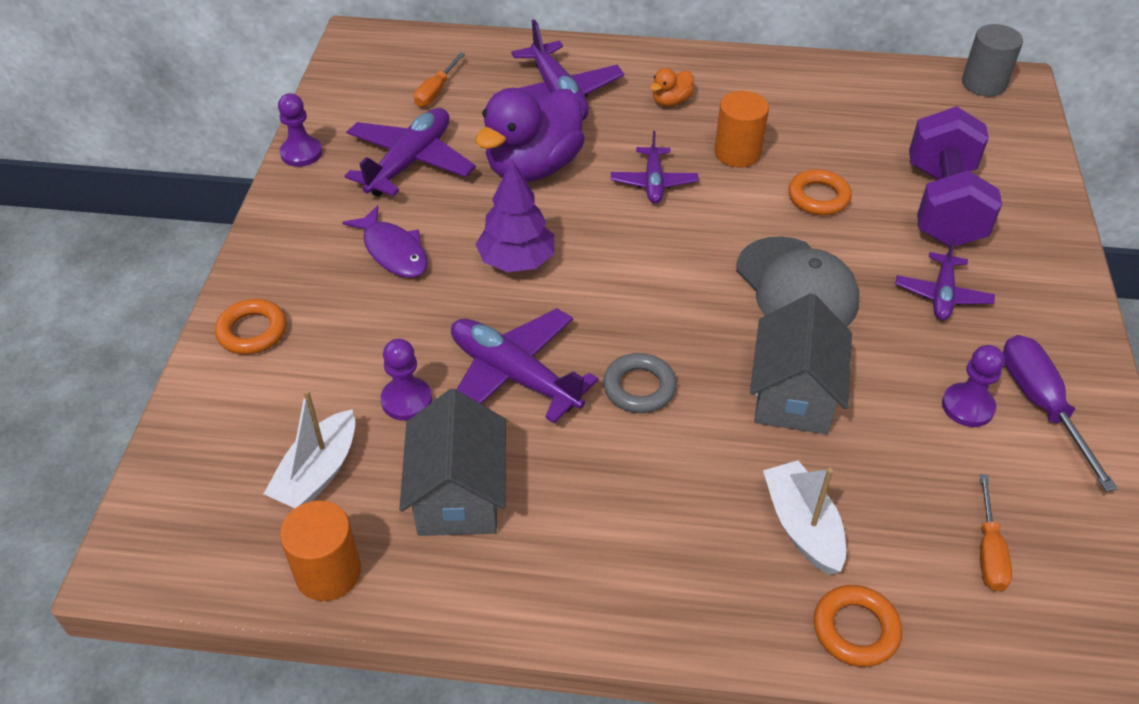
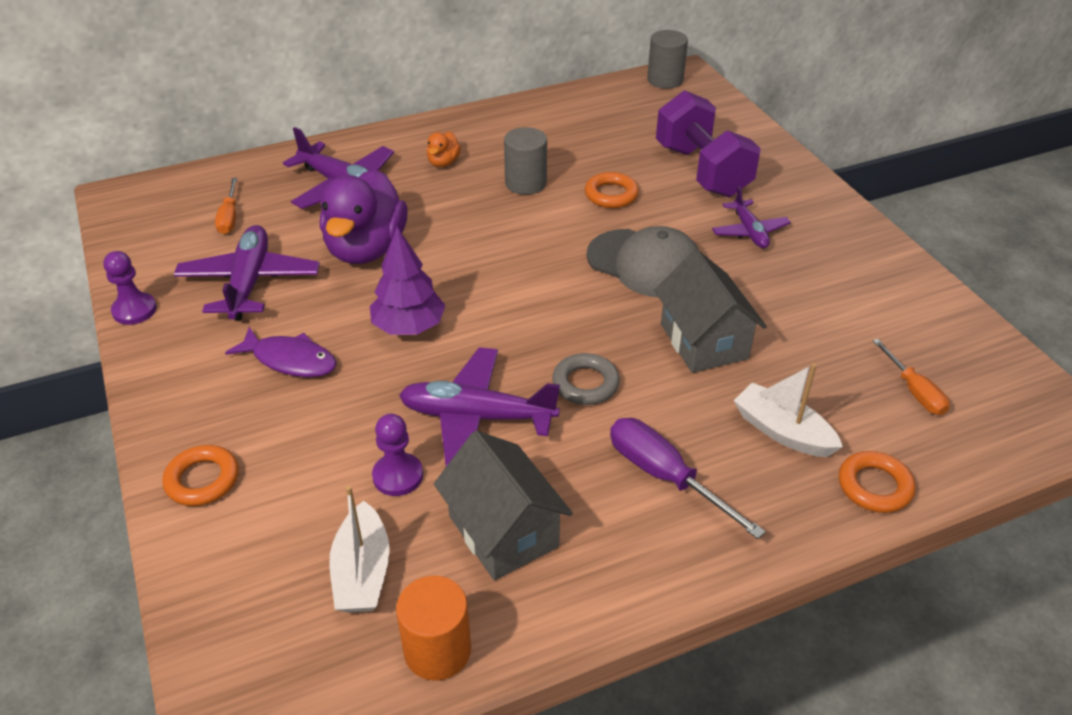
camera: 30 degrees left, 5 degrees down
purple plane [611,131,698,204] -> none
orange cylinder [714,91,769,168] -> grey cylinder [504,127,547,195]
purple pawn [942,345,1005,427] -> none
purple screwdriver [1003,335,1118,492] -> purple screwdriver moved to [610,418,766,539]

